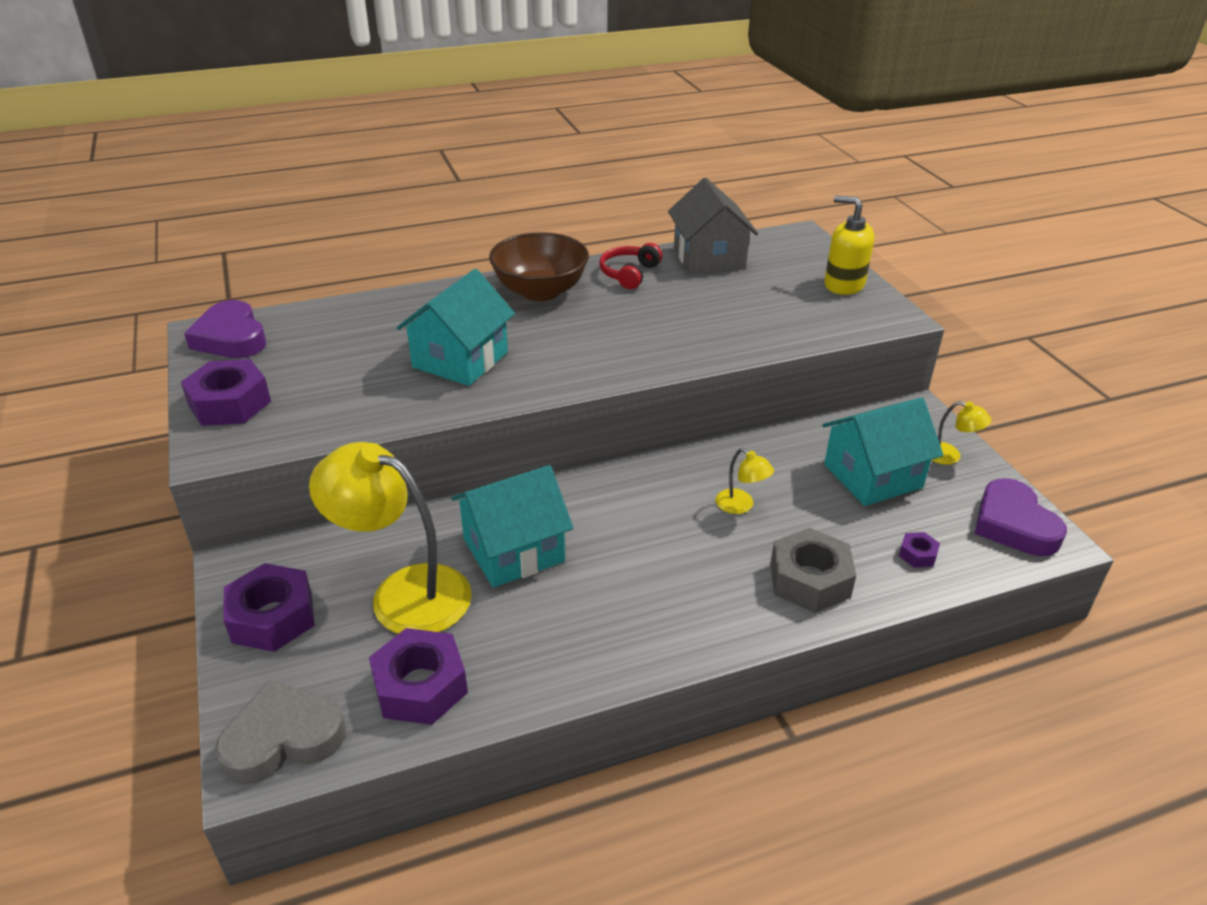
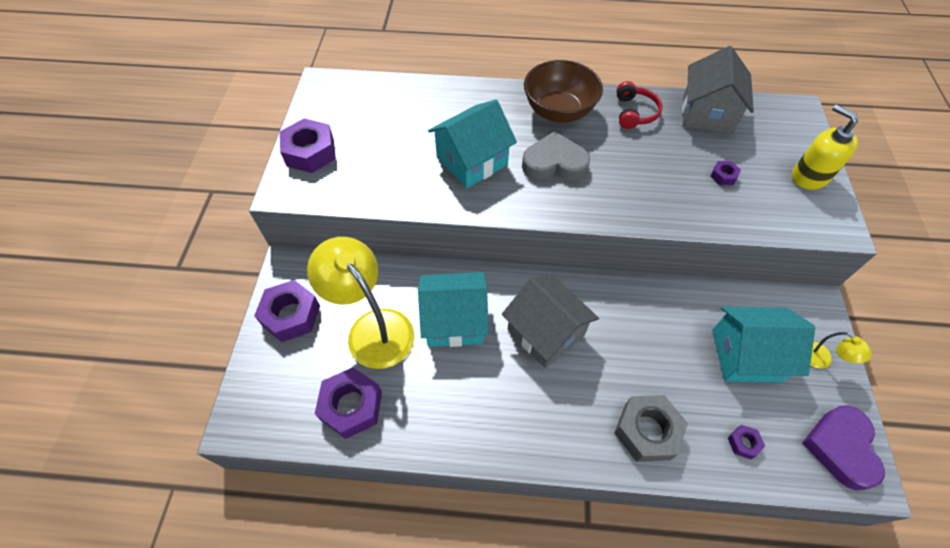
camera: 25 degrees right, 20 degrees up
purple heart [184,300,266,358] -> none
grey heart [215,680,346,785] -> grey heart moved to [522,131,590,181]
red headphones [599,243,662,289] -> red headphones turned 135 degrees clockwise [616,81,662,129]
yellow lamp [716,448,774,514] -> none
none -> grey house [502,275,599,369]
none -> purple nut [710,161,741,185]

